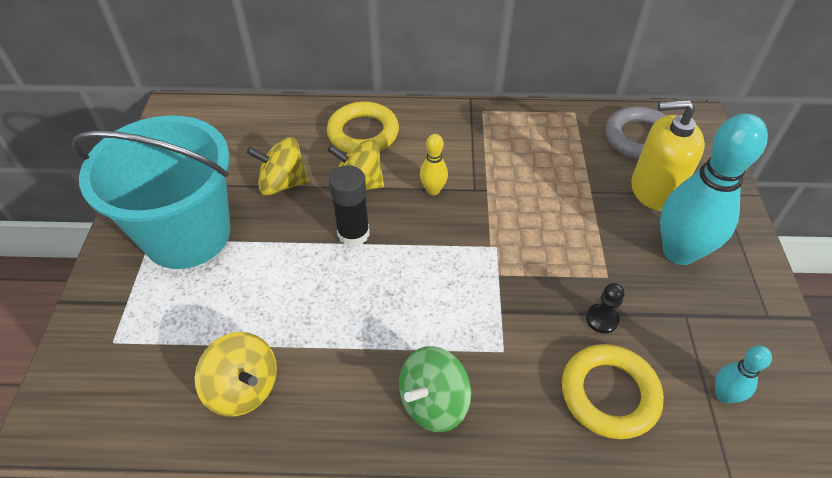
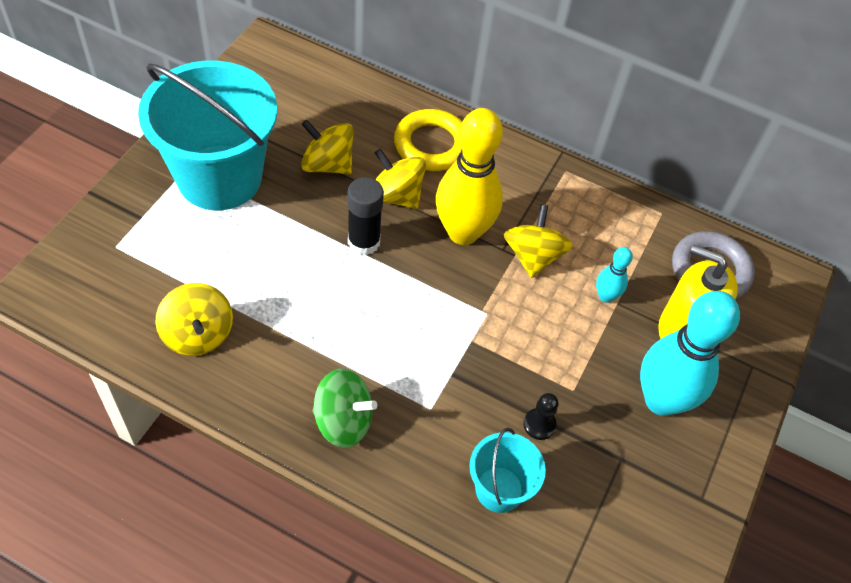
camera: 20 degrees right, 5 degrees up
green spinning top [399,346,471,432] -> green spinning top turned 150 degrees counterclockwise [313,368,377,448]
yellow bowling pin [420,134,448,195] -> yellow bowling pin [436,108,503,245], size x2.20
yellow ring [562,344,664,439] -> turquoise bucket [469,427,546,513]
turquoise bowling pin [715,345,772,403] -> turquoise bowling pin moved to [596,247,633,303]
none -> yellow spinning top [504,204,572,278]

